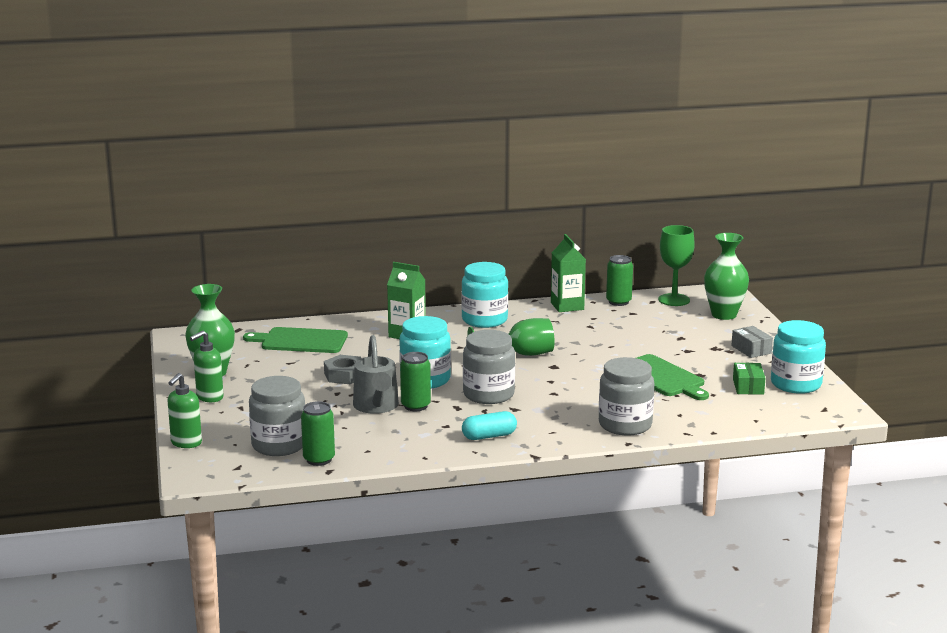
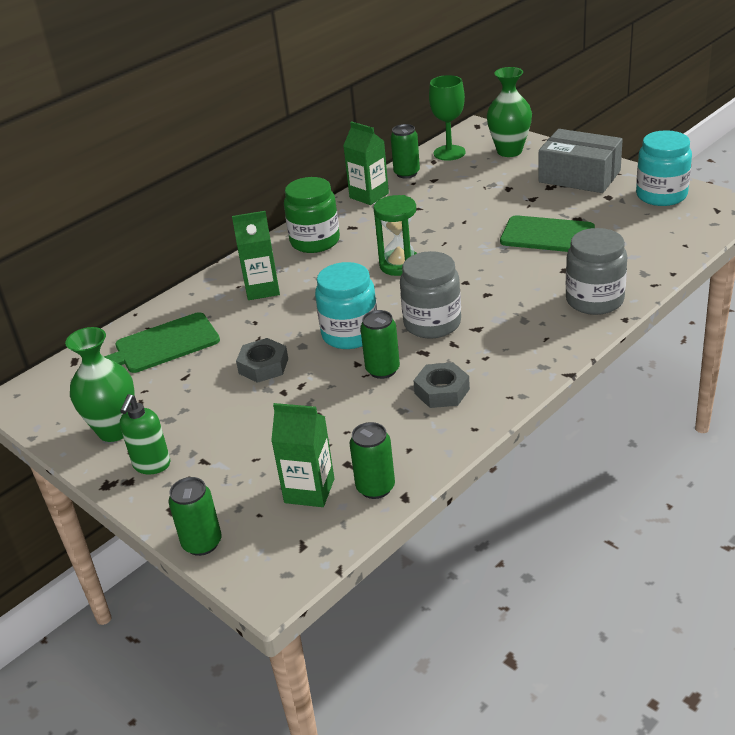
camera: 30 degrees left, 15 degrees up
green soap dispenser [168,373,202,448] -> green can [168,477,222,556]
grey jar [249,376,305,456] -> green carton [271,403,334,507]
grey watering can [353,335,399,414] -> none
turquoise jar [461,262,508,328] -> green jar [284,177,340,253]
turquoise capsule [462,411,517,440] -> none
green goblet [467,318,554,356] -> green hourglass [374,195,417,276]
grey box [731,326,773,358] -> grey box [538,129,623,193], size x2.02
green box [733,363,765,395] -> none
none -> grey nut [413,362,470,408]

